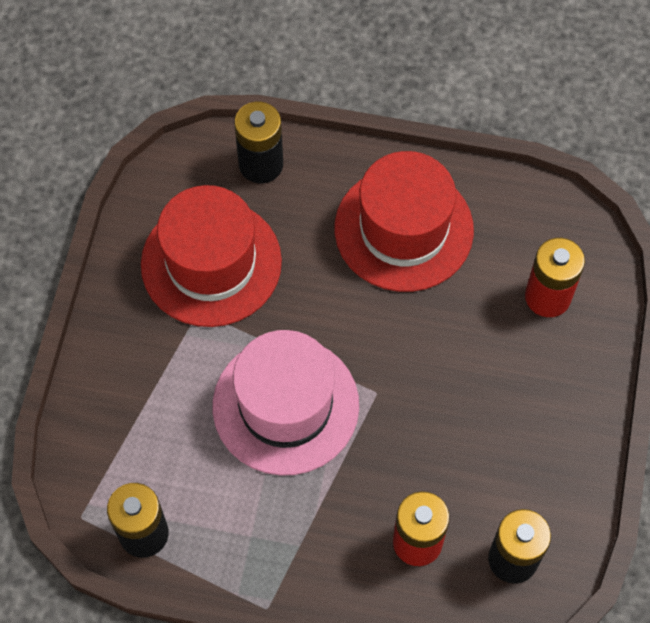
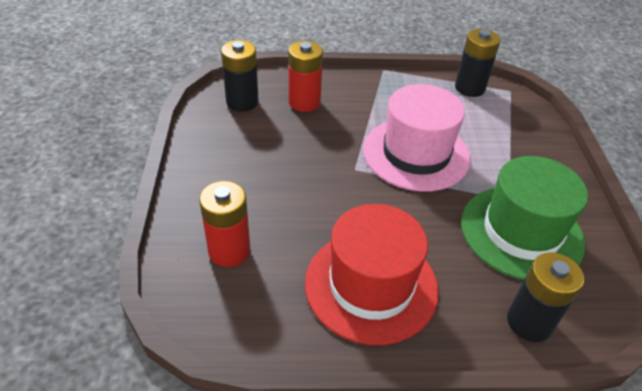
camera: 165 degrees right, 20 degrees down
red hat [141,185,282,327] -> green hat [461,156,588,280]

